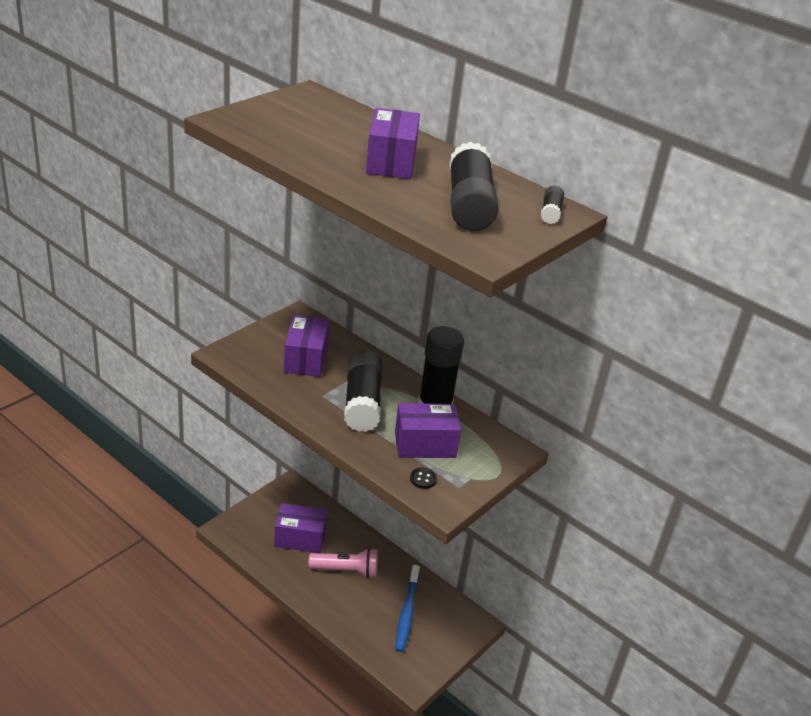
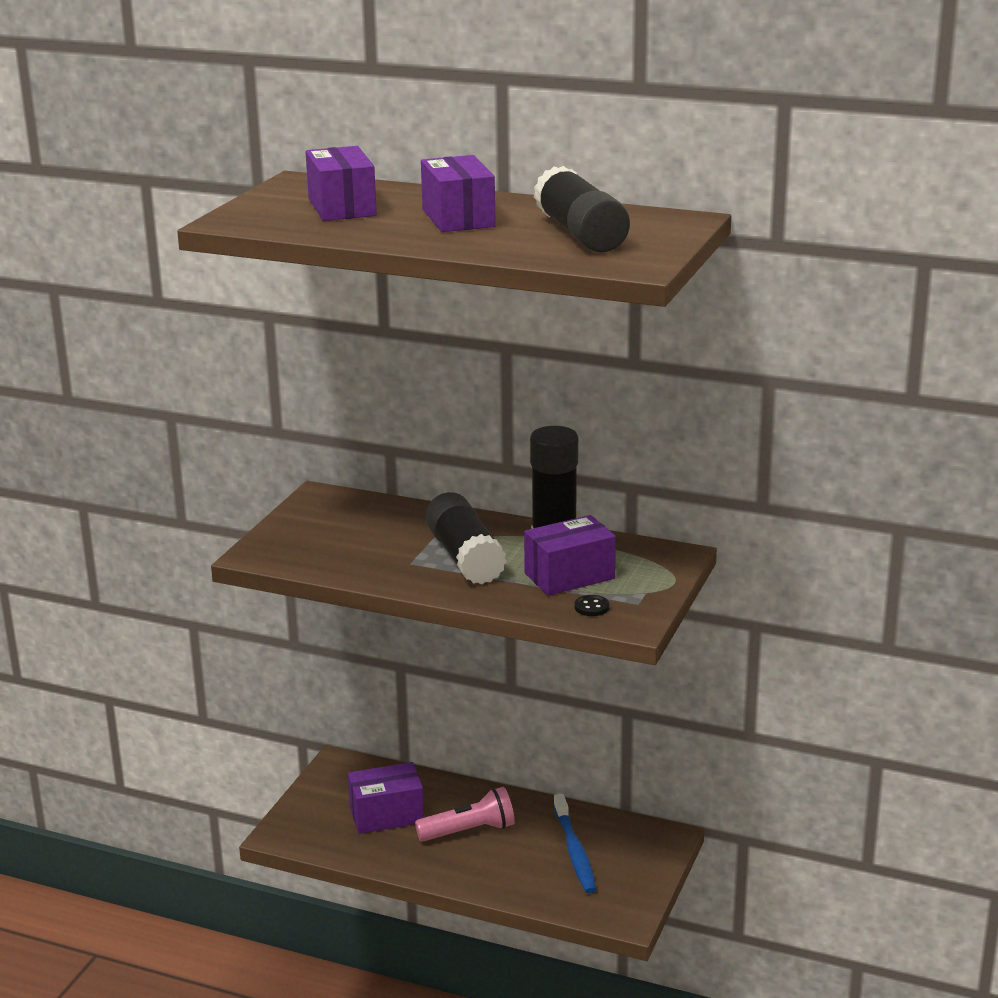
camera: 15 degrees left, 10 degrees down
purple box [284,314,329,377] -> purple box moved to [305,146,377,221]
black glue stick [541,185,564,224] -> none

